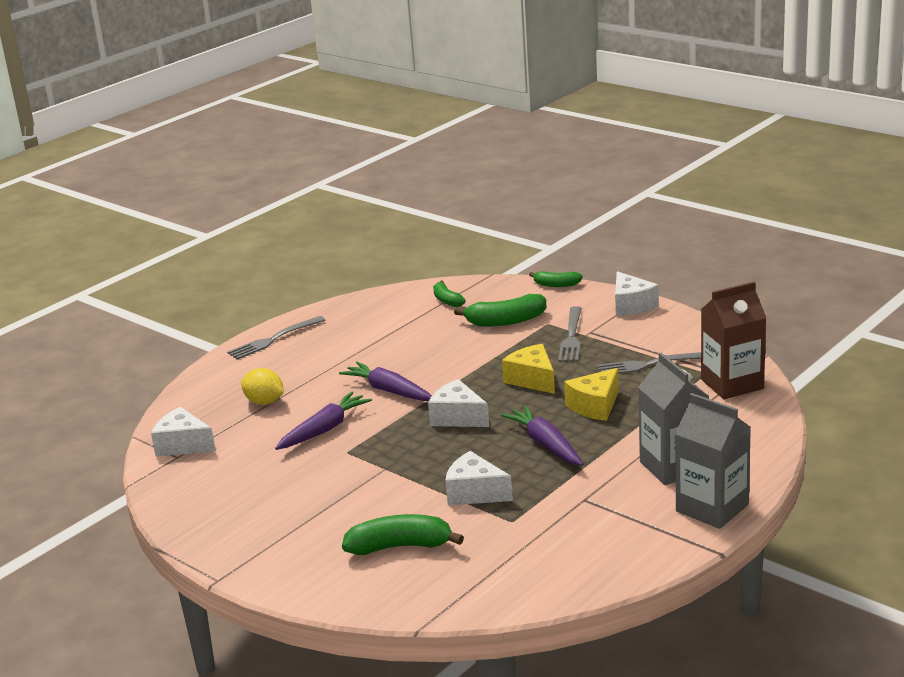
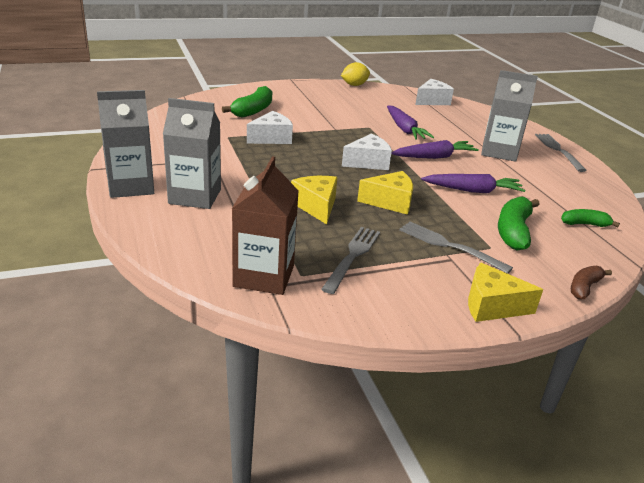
camera: 115 degrees right, 5 degrees up
yellow lemon [241,368,284,405] -> yellow lemon moved to [341,62,370,86]
purple carrot [501,405,583,466] -> purple carrot moved to [421,174,525,193]
green banana [529,271,582,287] -> brown banana [571,266,612,300]
white cheese [615,271,659,316] -> yellow cheese [468,263,543,322]
none -> grey carton [481,70,538,162]

